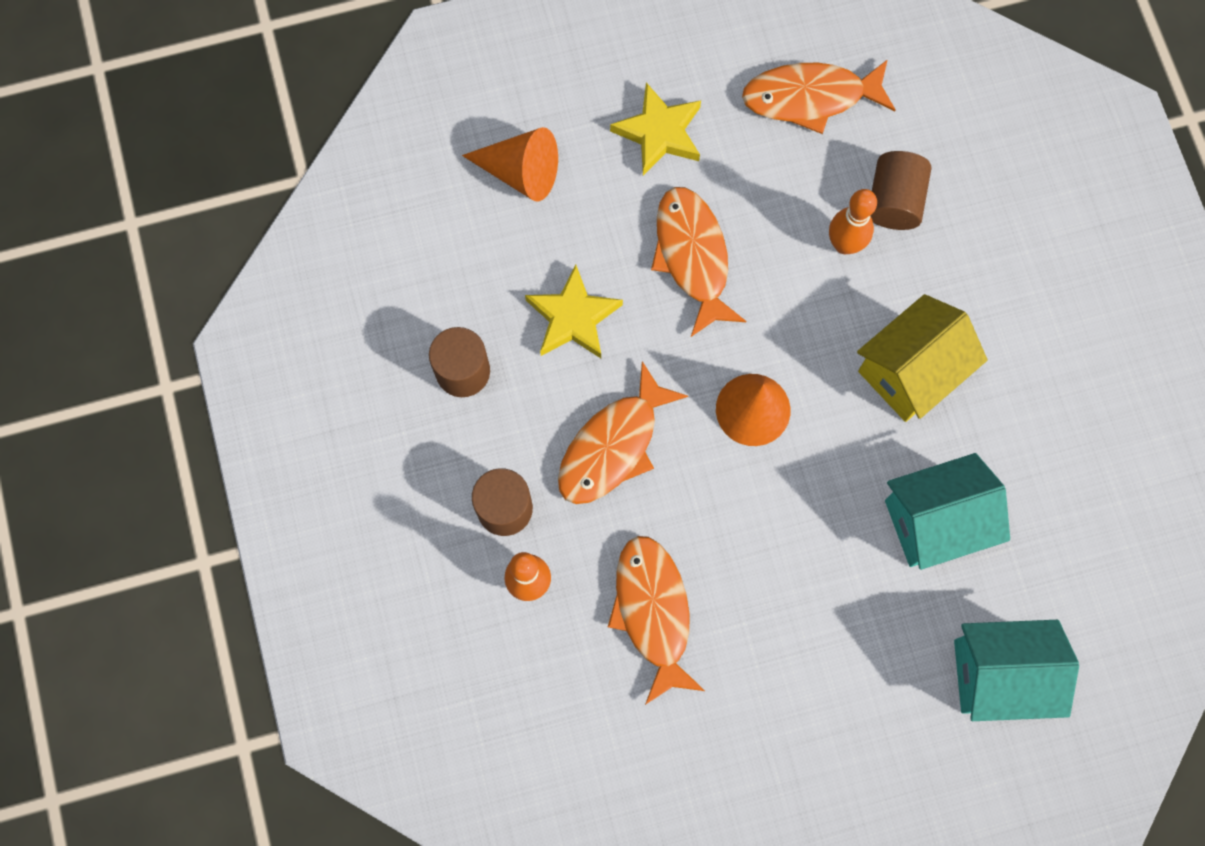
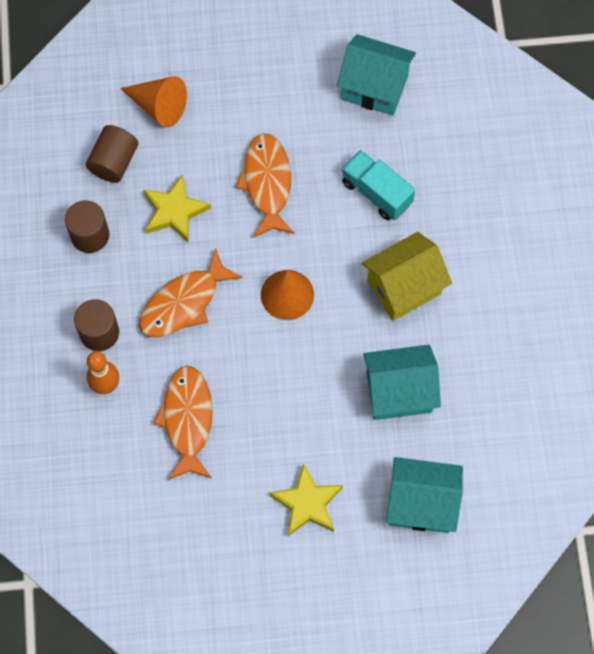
camera: 10 degrees right, 5 degrees down
yellow star [610,82,701,176] -> yellow star moved to [269,463,343,536]
orange fish [742,59,896,134] -> turquoise house [337,34,416,116]
orange bowling pin [829,189,877,254] -> turquoise truck [342,150,415,220]
brown cylinder [870,151,931,230] -> brown cylinder moved to [86,125,138,183]

